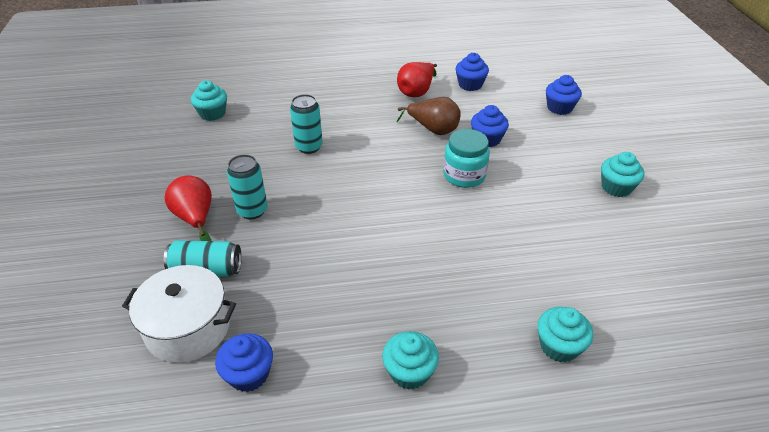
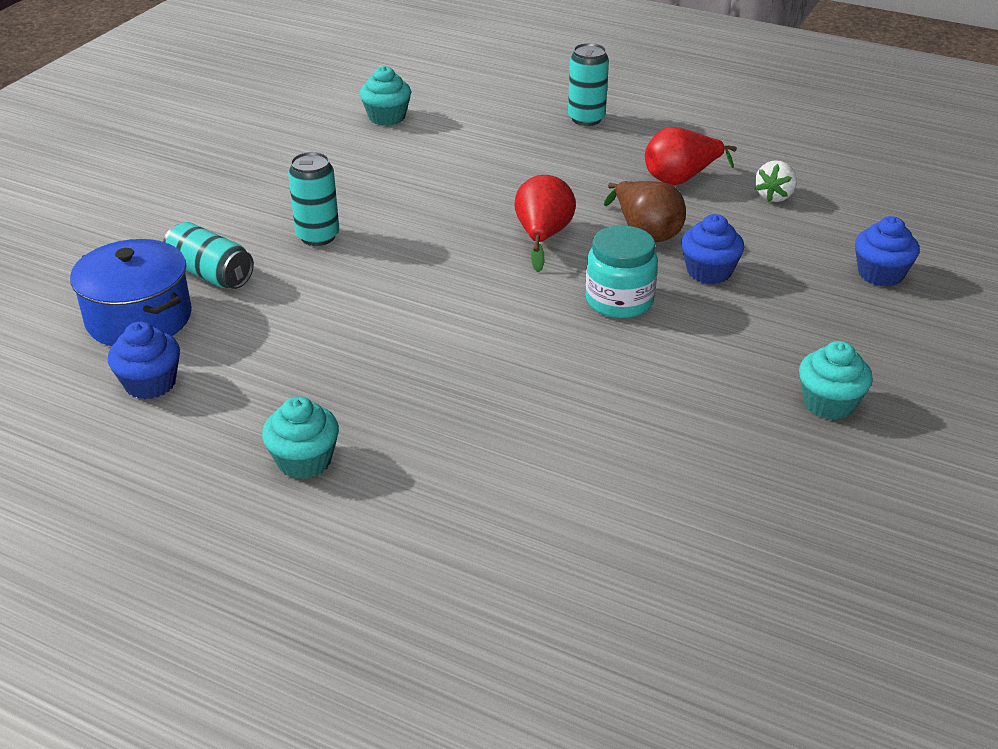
camera: 35 degrees right, 5 degrees down
white pot [122,265,236,363] -> blue pot [70,239,192,346]
red pear [164,175,212,241] -> red pear moved to [514,175,576,272]
turquoise can [290,94,323,154] -> turquoise can moved to [568,43,609,126]
blue cupcake [456,53,489,91] -> white strawberry [755,160,797,202]
turquoise cupcake [537,307,593,362] -> none

